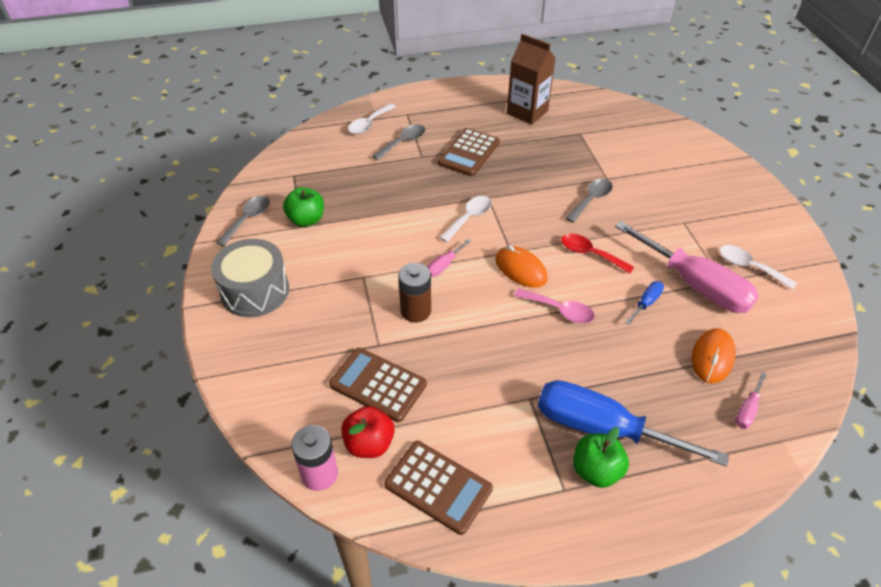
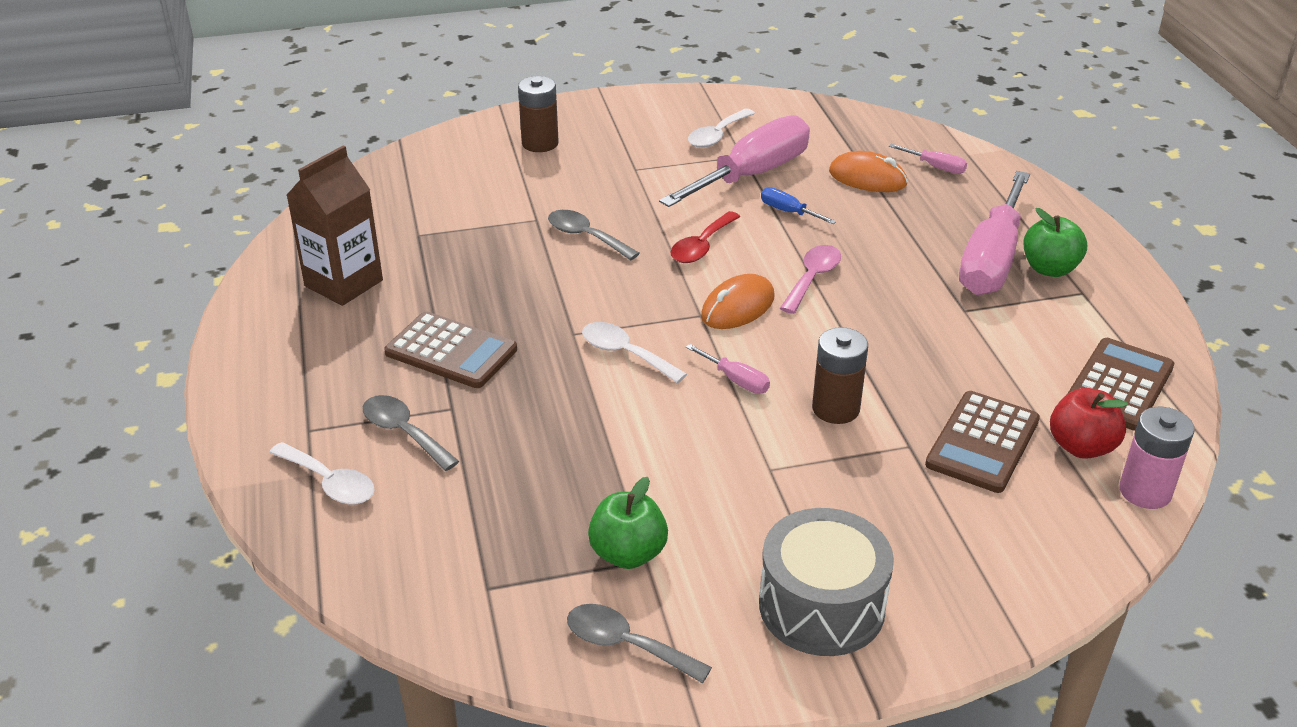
camera: 90 degrees left, 10 degrees down
blue screwdriver [538,380,729,467] -> pink screwdriver [959,171,1030,295]
none -> brown battery [518,76,559,152]

